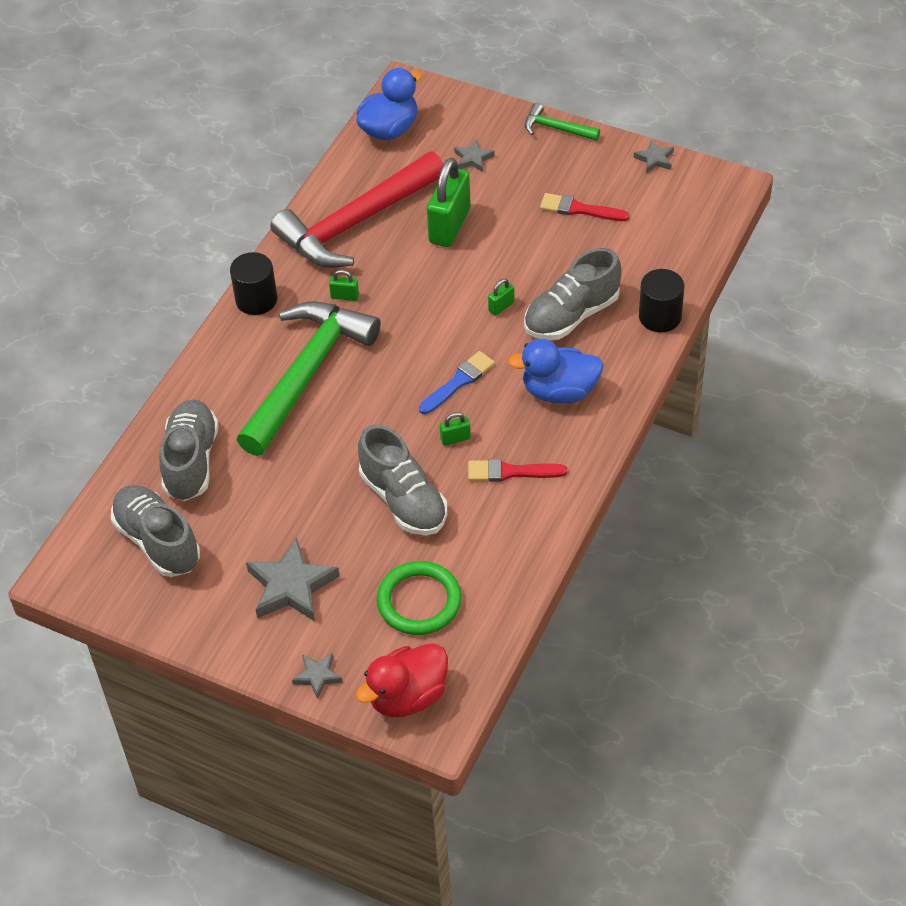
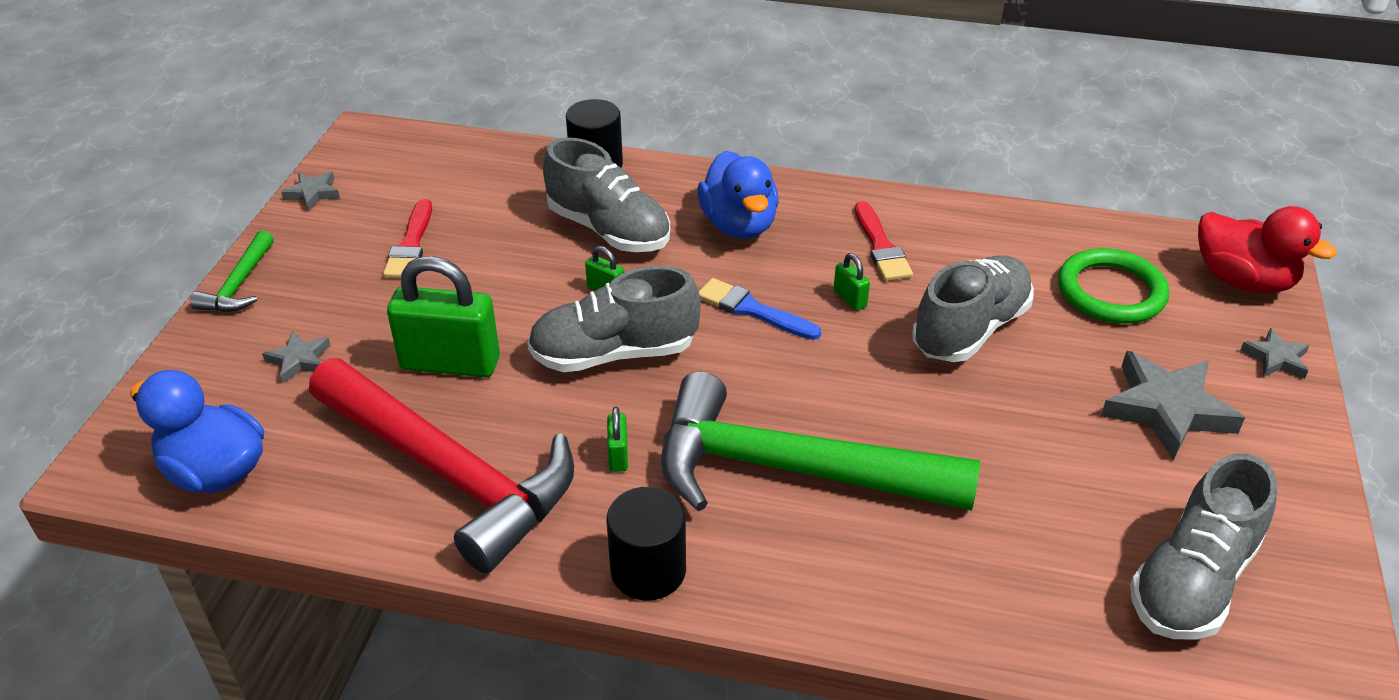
camera: 105 degrees left, 10 degrees down
grey shoe [159,399,219,501] -> grey shoe moved to [527,266,701,372]

